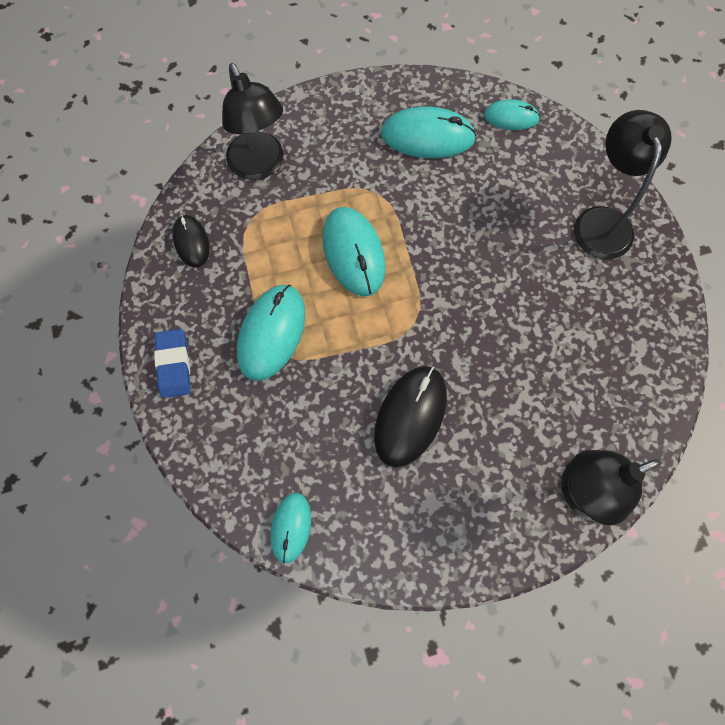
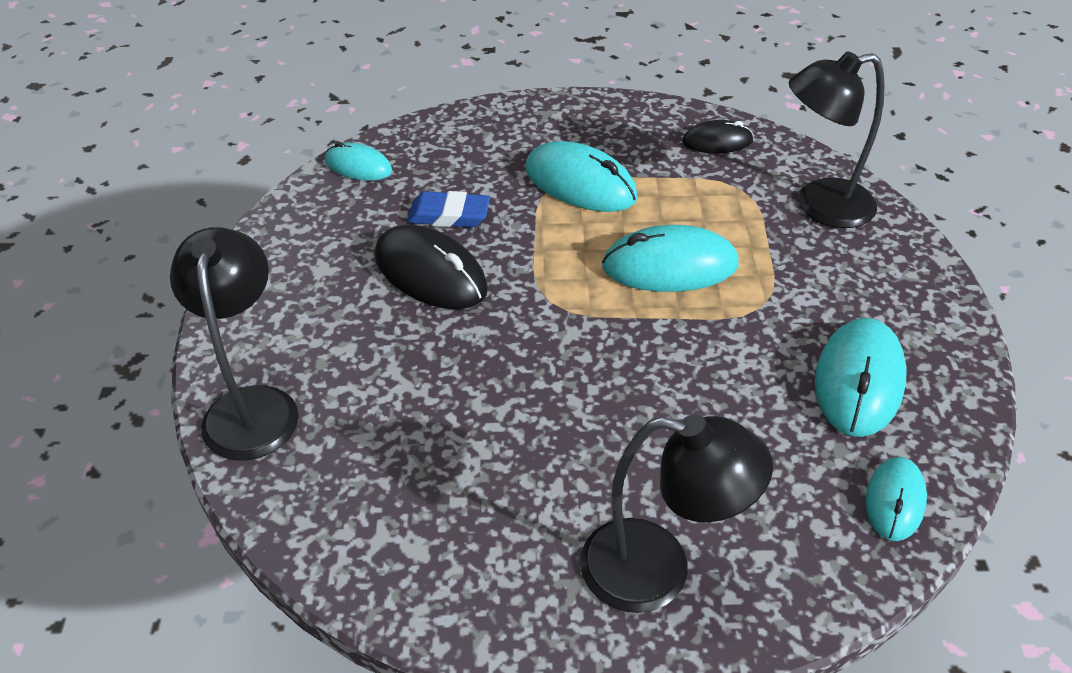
camera: 105 degrees right, 25 degrees down
blue eraser [154,329,191,398] -> blue eraser moved to [407,191,490,227]

